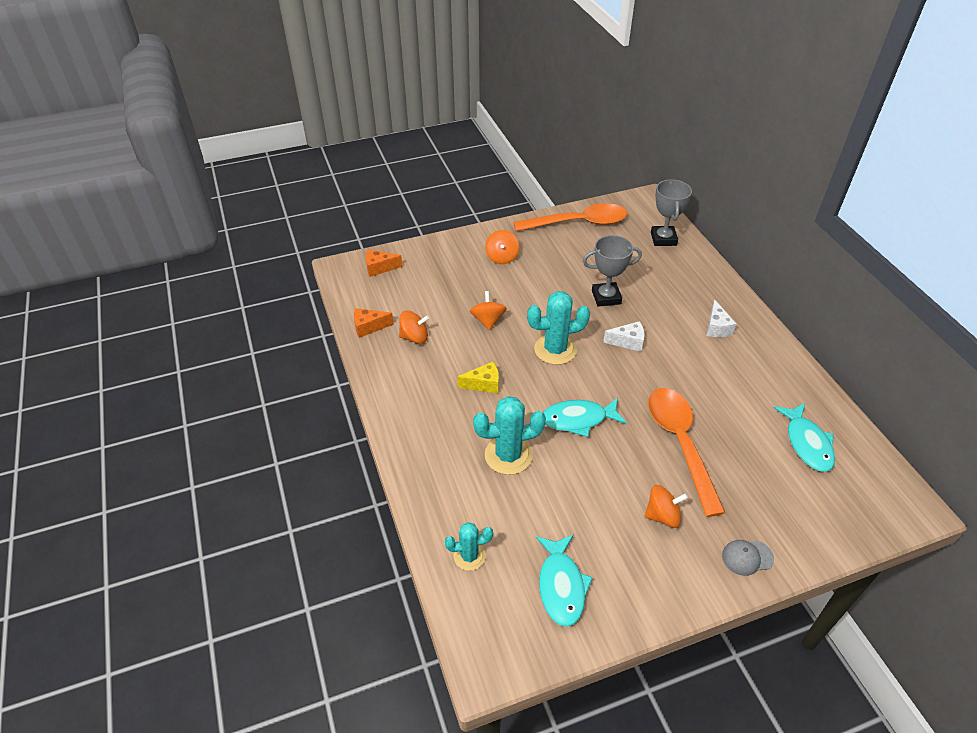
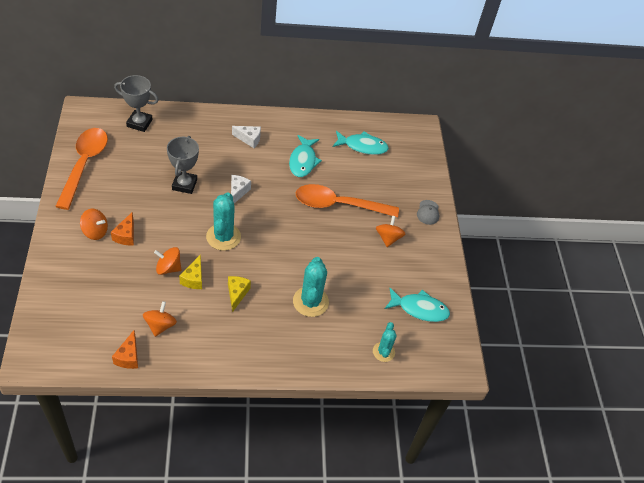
camera: 80 degrees left, 5 degrees up
orange cheese [366,250,402,277] -> orange cheese moved to [111,212,134,245]
turquoise fish [543,397,627,437] -> turquoise fish moved to [289,135,322,177]
none -> yellow cheese [179,254,202,289]

